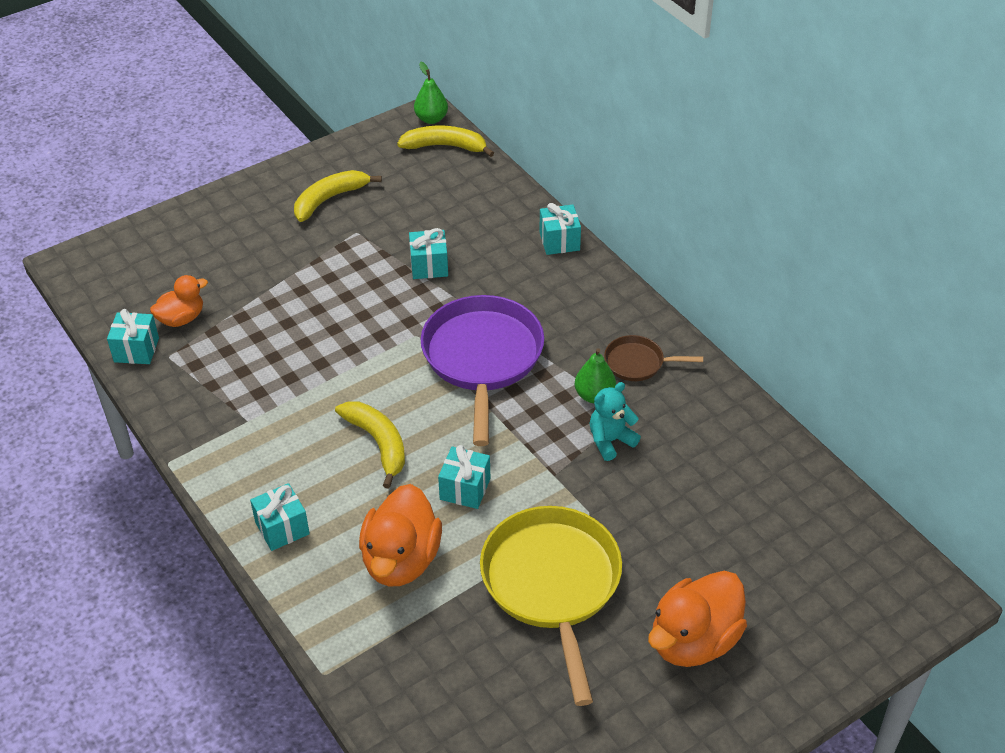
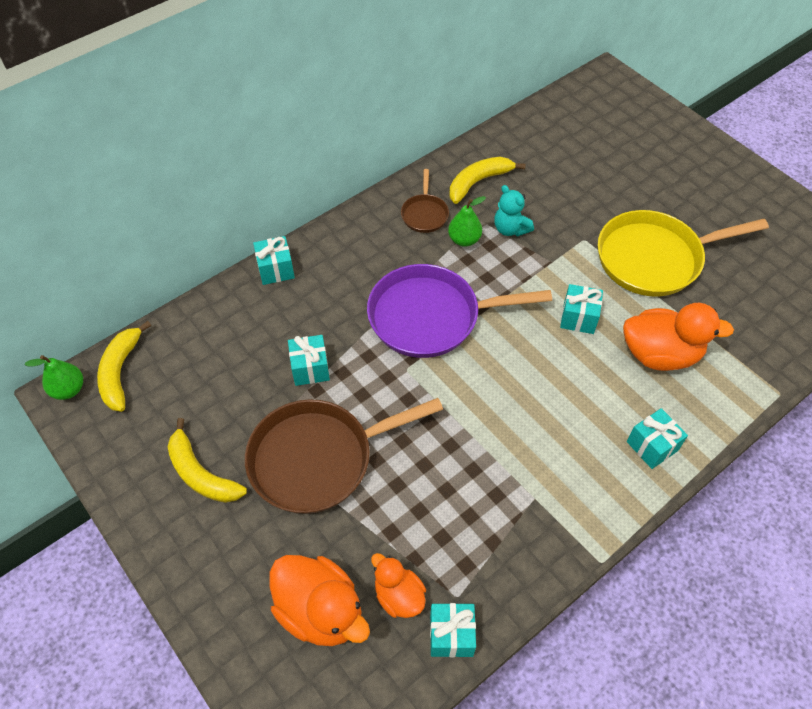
camera: 95 degrees left, 10 degrees up
yellow banana [335,401,405,489] -> yellow banana moved to [450,157,526,204]
orange duck [648,571,747,667] -> orange duck moved to [270,555,370,646]
none -> brown pan [245,398,443,514]

